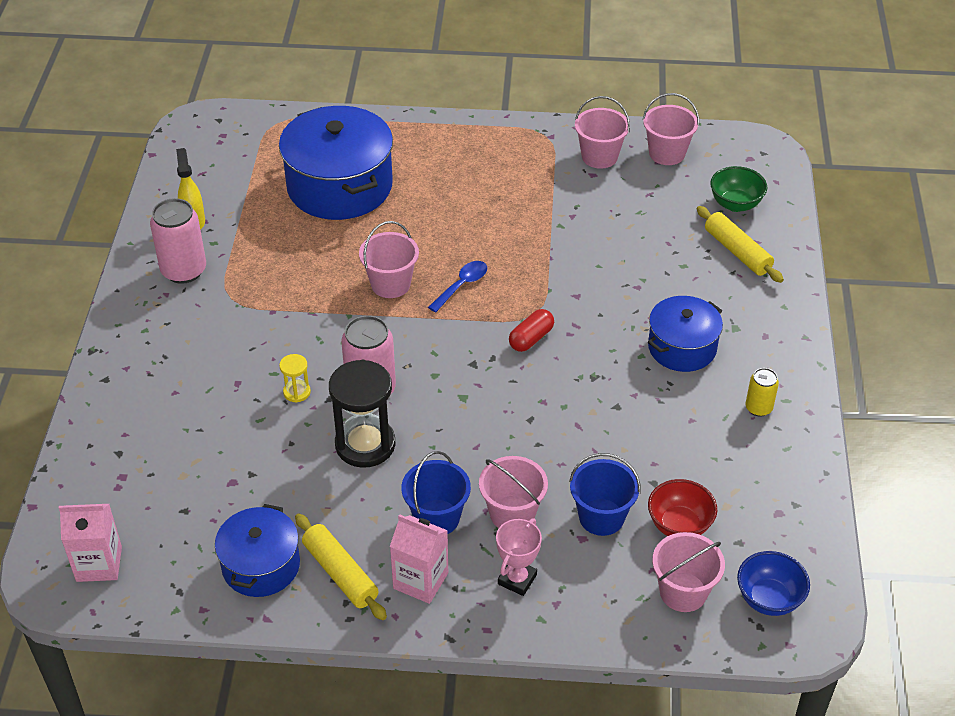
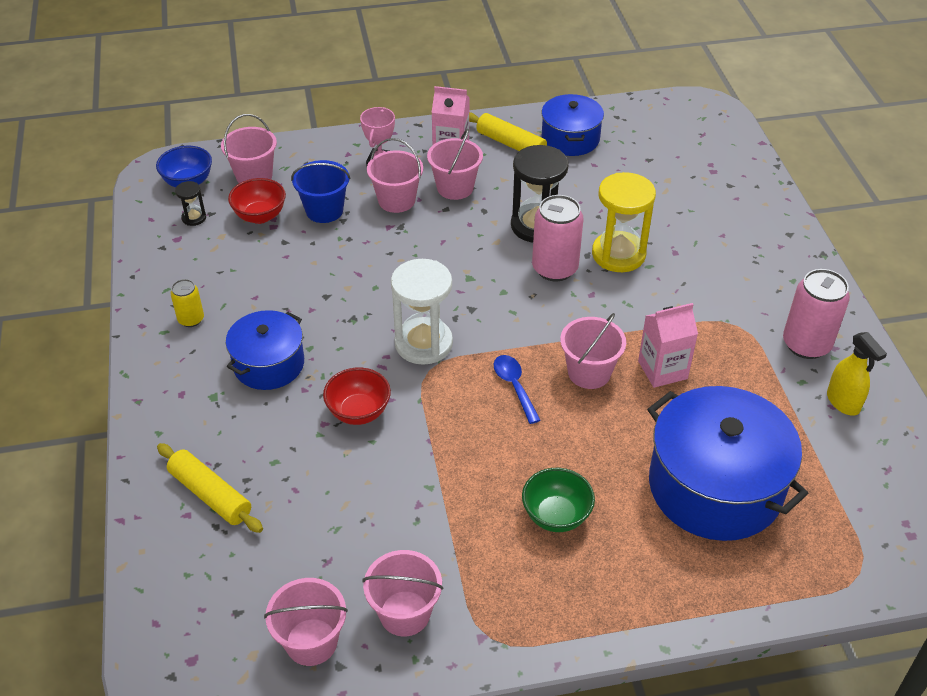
camera: 165 degrees right, 0 degrees up
pink carton [59,504,122,582] -> pink carton moved to [638,303,698,388]
yellow hourglass [279,354,311,403] -> yellow hourglass [592,172,656,272], size x2.14
blue bucket [401,451,471,534] -> pink bucket [427,129,483,200]
blue spoon [428,261,487,312] -> blue spoon turned 135 degrees clockwise [494,355,541,424]
red capsule [509,309,554,352] -> white hourglass [391,259,453,365]
green bowl [710,166,767,212] -> green bowl moved to [522,468,595,532]
none -> black hourglass [175,181,206,226]
none -> red bowl [323,367,391,425]

